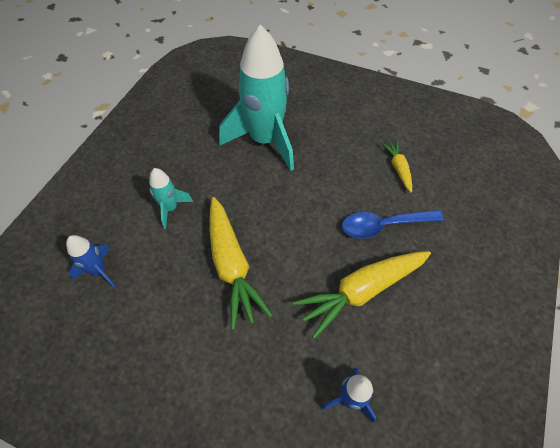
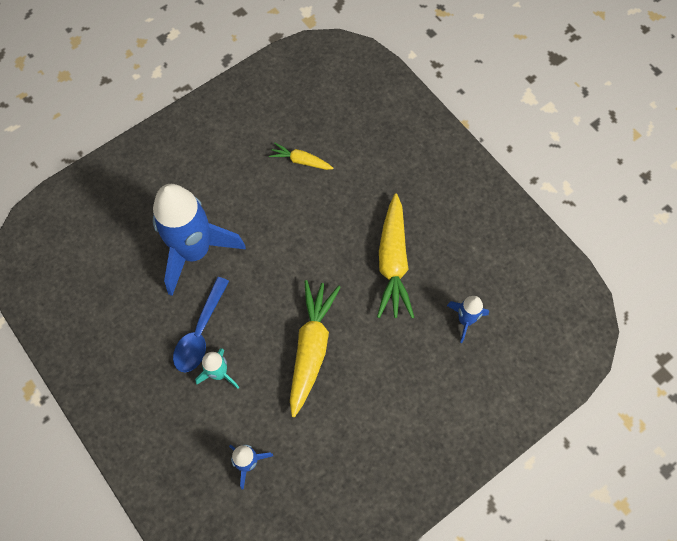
camera: 60 degrees left, 10 degrees up
yellow carrot [209,197,273,330] -> yellow carrot turned 90 degrees counterclockwise [290,280,340,417]
turquoise rocket [219,25,294,171] -> blue rocket [153,184,246,296]
blue spoon [342,210,444,239] -> blue spoon moved to [173,277,229,372]

